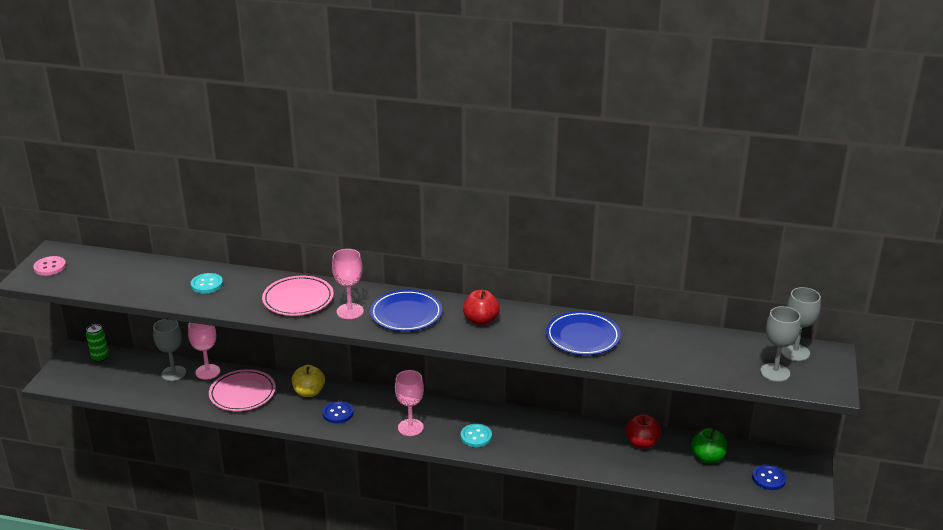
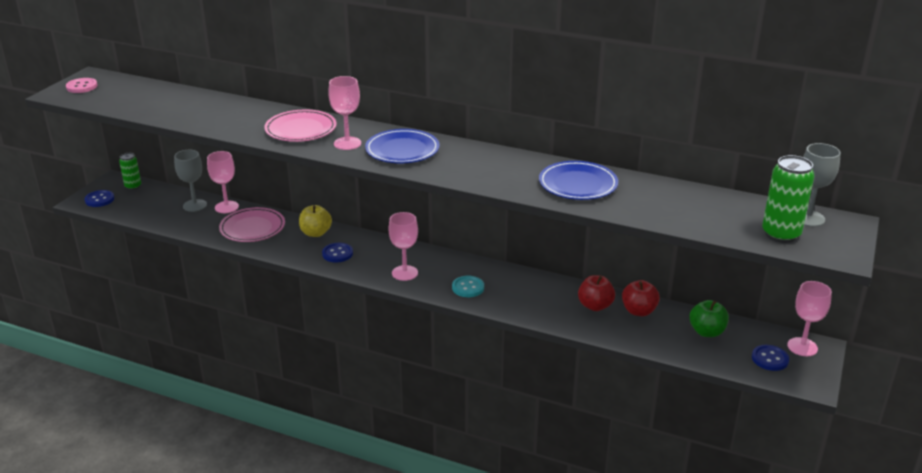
camera: 10 degrees right, 0 degrees up
turquoise button [191,273,223,293] -> none
red apple [463,290,500,325] -> red apple moved to [578,275,615,311]
grey goblet [760,306,801,382] -> green can [762,155,814,243]
none -> blue button [84,190,114,207]
none -> pink goblet [787,281,832,356]

